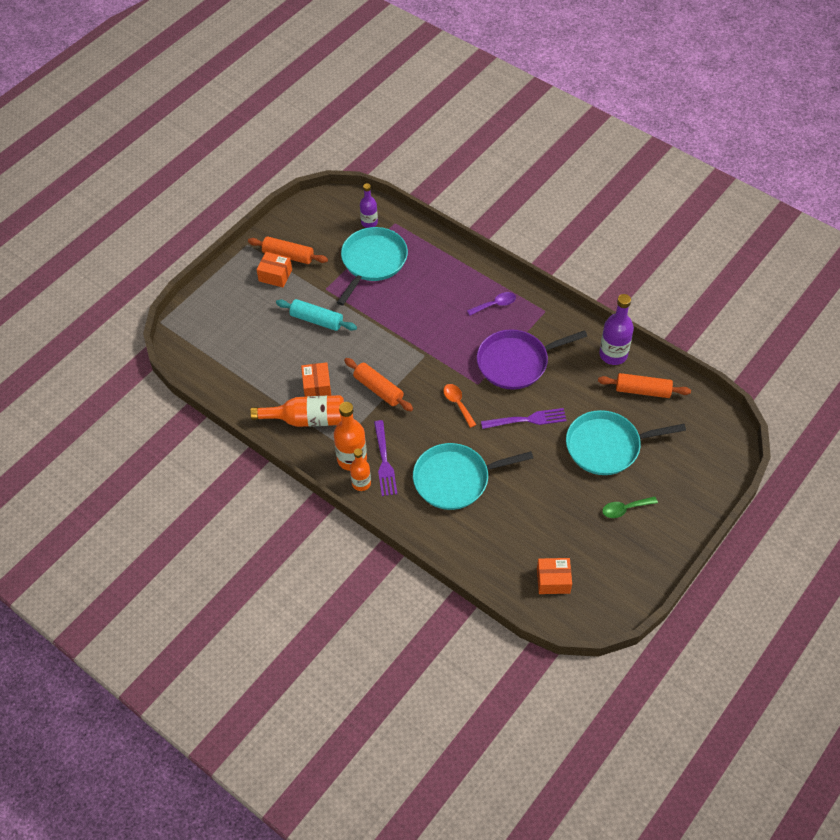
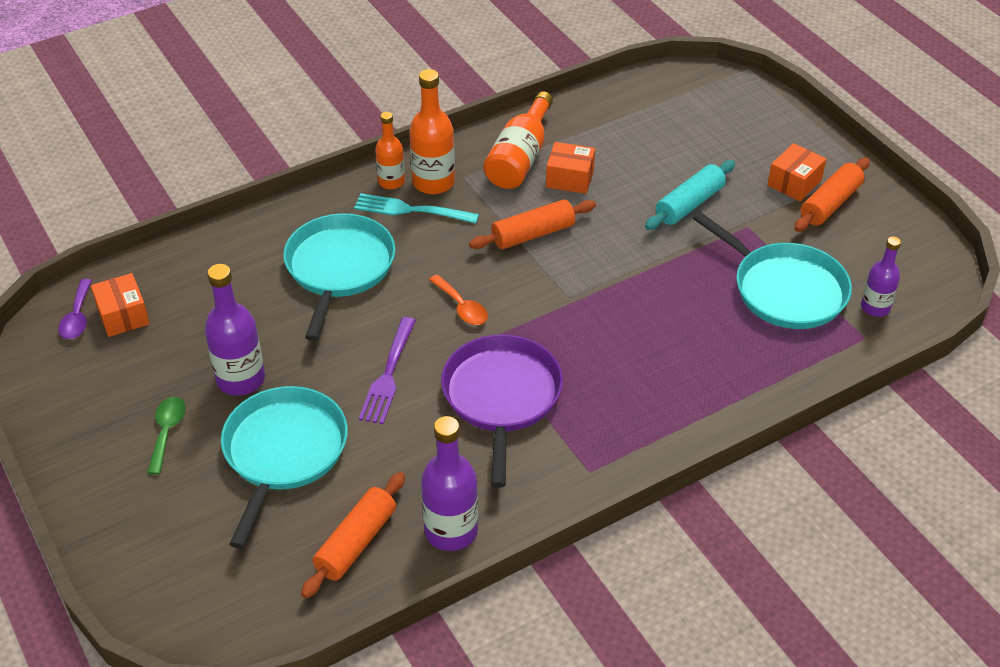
camera: 110 degrees right, 10 degrees down
purple fork [374,420,397,496] -> turquoise fork [354,193,479,223]
orange spoon [443,384,476,428] -> orange spoon turned 60 degrees clockwise [429,275,488,325]
purple spoon [467,292,516,316] -> purple spoon moved to [58,279,92,339]
orange box [537,558,572,594] -> orange box turned 45 degrees counterclockwise [91,273,150,337]
none -> purple bottle [205,264,265,396]

